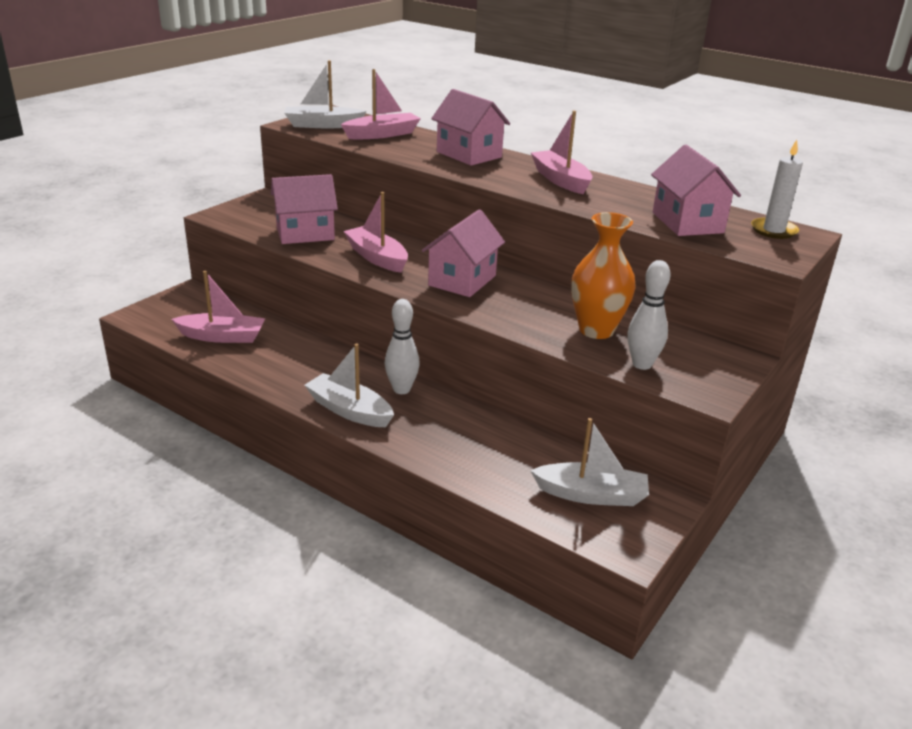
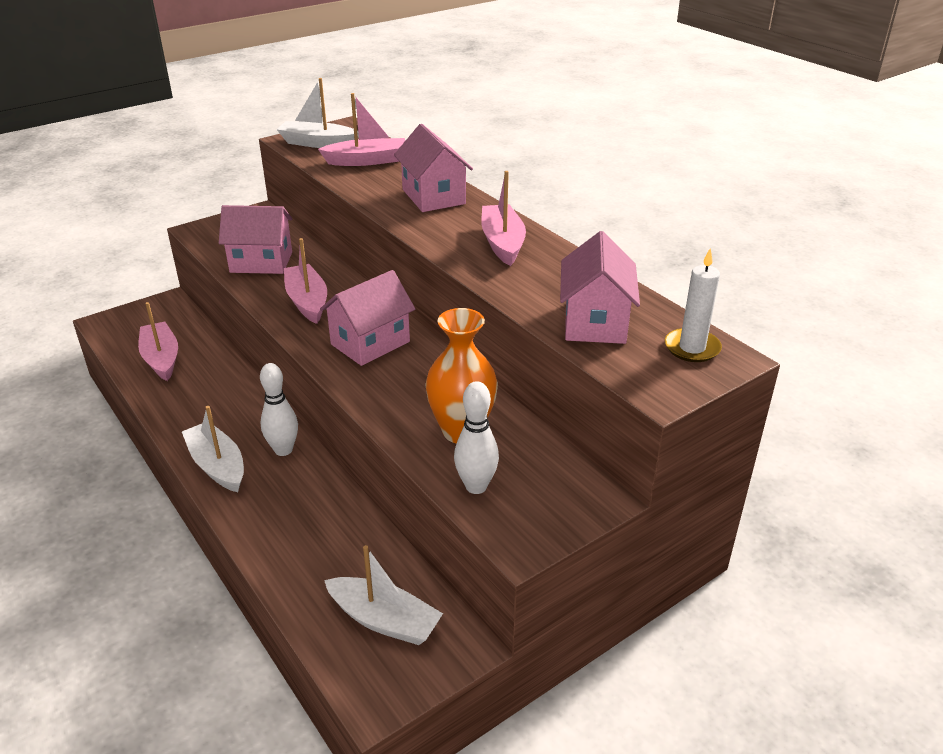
camera: 20 degrees right, 5 degrees up
pink boat [171,271,265,343] -> pink boat turned 135 degrees counterclockwise [138,302,178,381]

